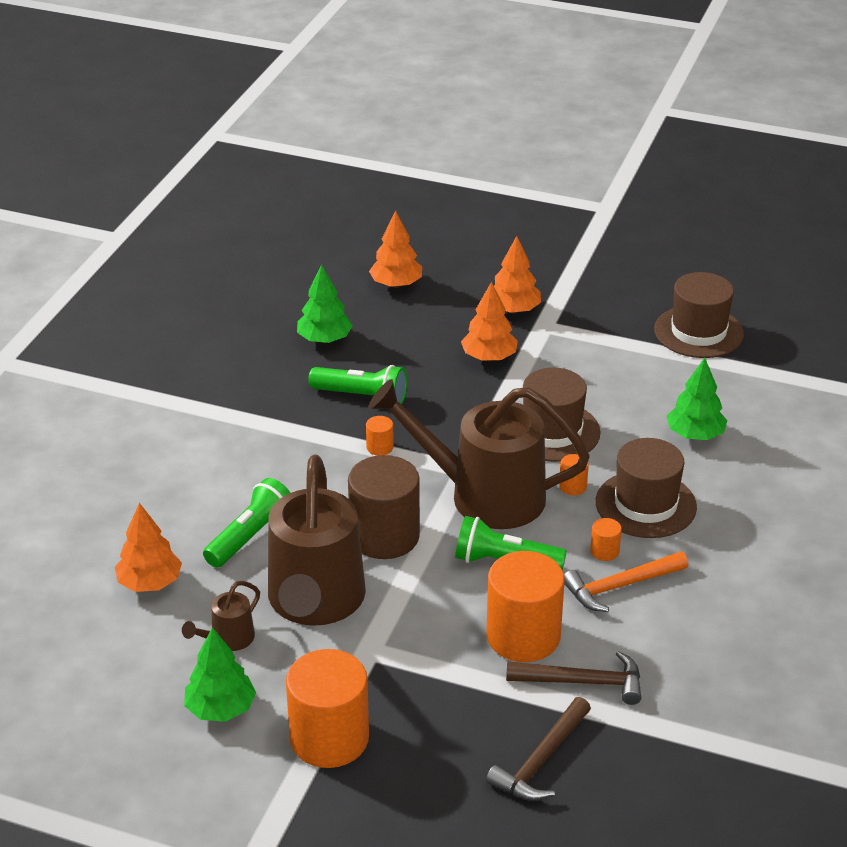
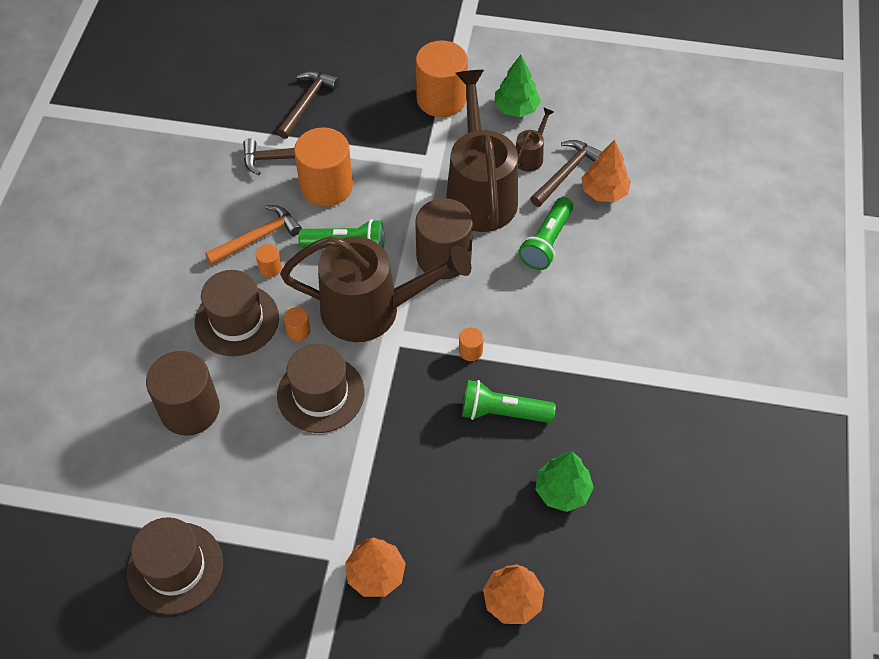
camera: 170 degrees right, 20 degrees up
orange tree [461,282,518,361] -> none
green tree [667,358,727,440] -> brown cylinder [146,351,220,436]
none -> brown hammer [530,140,602,207]

